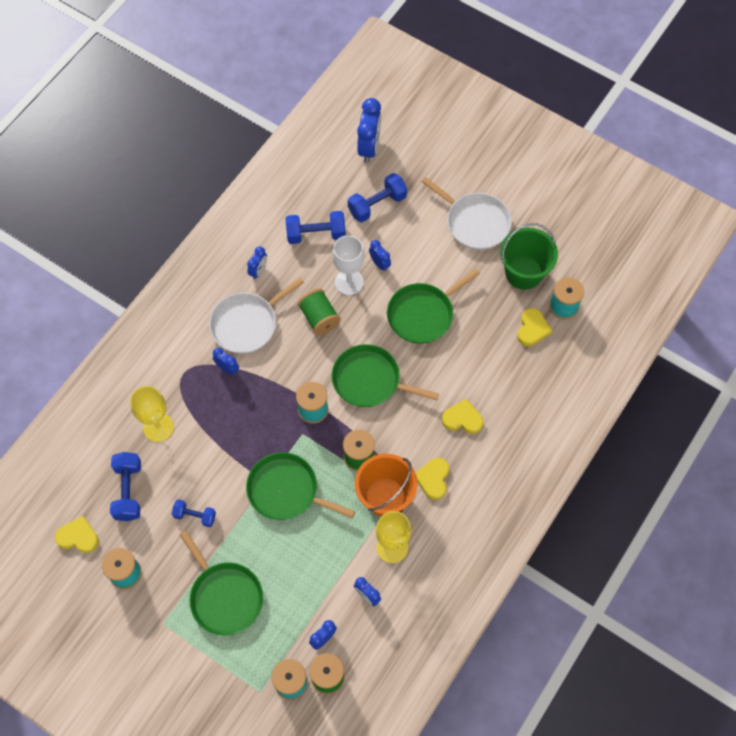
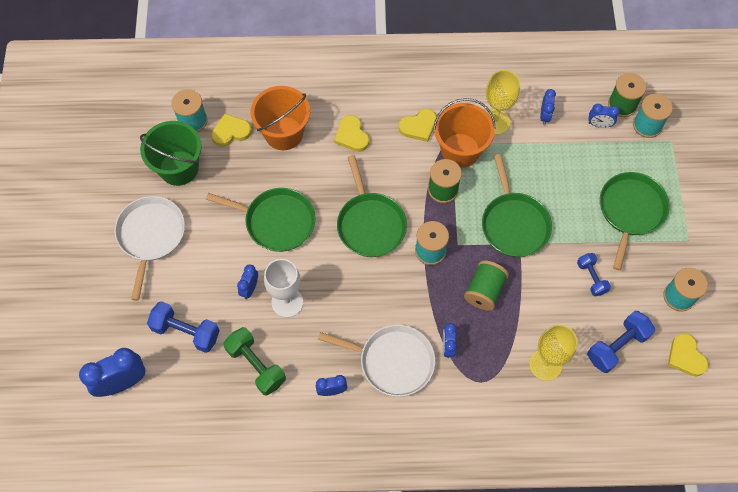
camera: 125 degrees left, 0 degrees up
blue dumbbell [285,211,346,244] -> green dumbbell [223,327,286,396]
green spool [298,289,341,335] -> green spool moved to [464,261,509,311]
none -> orange bucket [250,86,310,150]

